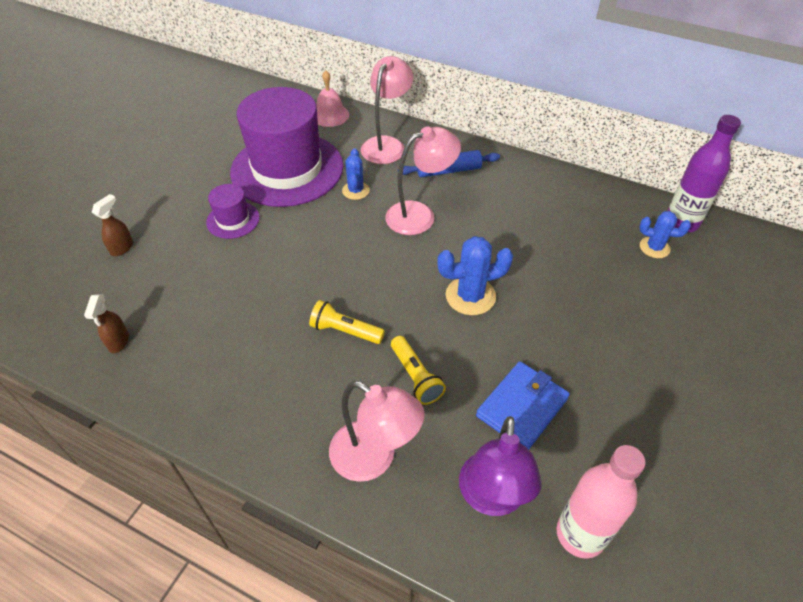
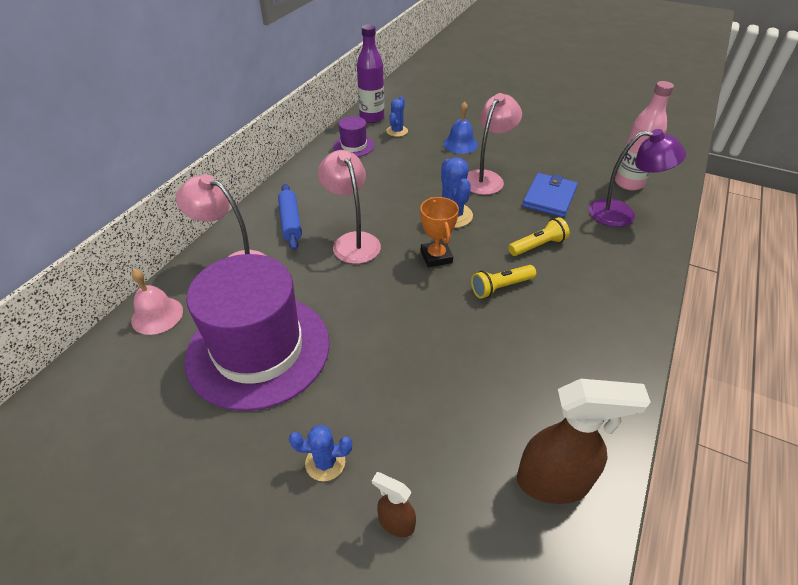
camera: 90 degrees left, 5 degrees down
brown spray bottle [84,294,129,353] -> brown spray bottle [517,379,651,504], size x1.99
purple hat [206,184,260,239] -> purple hat moved to [333,116,374,157]
yellow flashlight [309,300,385,344] -> yellow flashlight turned 45 degrees clockwise [471,265,536,299]
pink lamp [329,381,425,482] -> pink lamp moved to [467,93,522,195]
blue cactus [342,148,370,200] -> blue cactus moved to [289,425,352,481]
blue wallet [476,361,570,449] -> blue wallet turned 75 degrees clockwise [522,173,578,217]
none -> orange trophy [420,197,459,268]
none -> blue bell [443,101,478,154]

